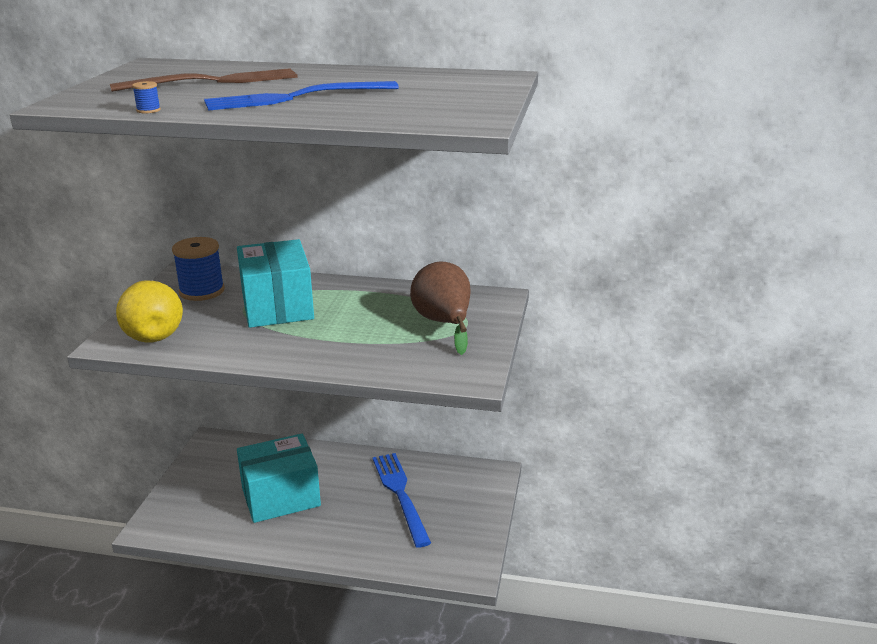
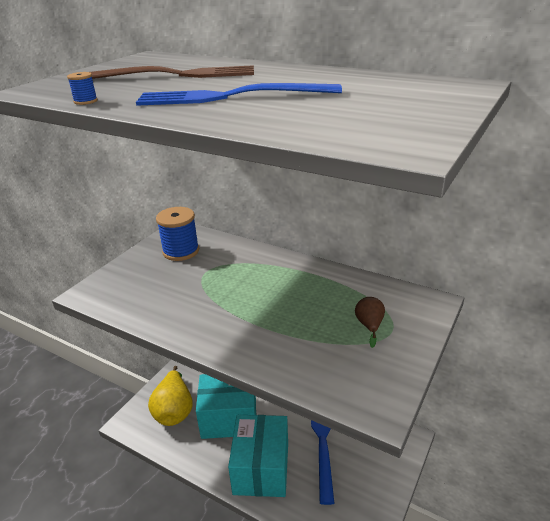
camera: 20 degrees right, 5 degrees up
yellow pear [116,281,183,343] -> yellow pear moved to [148,366,193,426]
turquoise box [237,239,314,328] -> turquoise box moved to [228,415,288,497]
brown pear [410,261,471,355] -> brown pear [355,297,385,348], size x0.50

